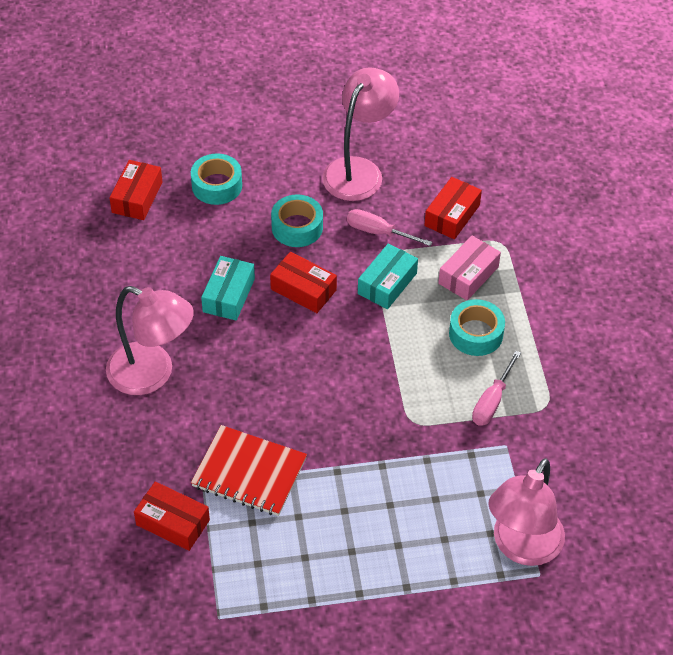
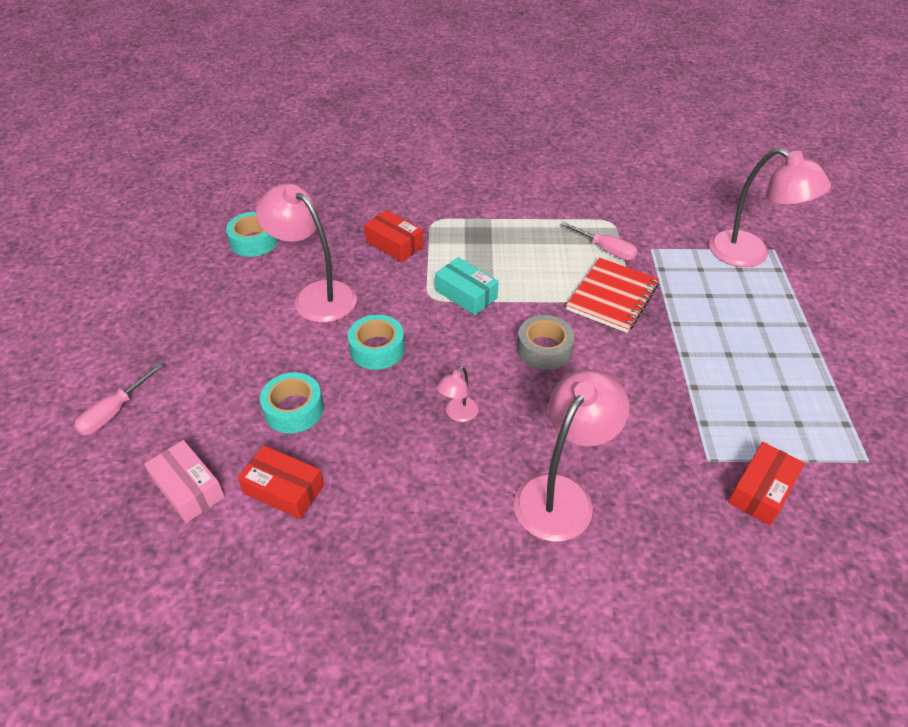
camera: 80 degrees left, 5 degrees down
red notebook [191,425,307,516] -> red notebook moved to [566,258,659,333]
turquoise box [201,256,255,321] -> pink lamp [437,366,479,422]
red box [270,252,337,313] -> none
pink screwdriver [347,209,433,246] -> pink screwdriver moved to [74,363,163,435]
pink box [438,236,501,300] -> pink box moved to [144,440,225,523]
turquoise tape [449,299,505,356] -> turquoise tape moved to [226,212,278,257]
none -> grey tape [517,315,575,370]

